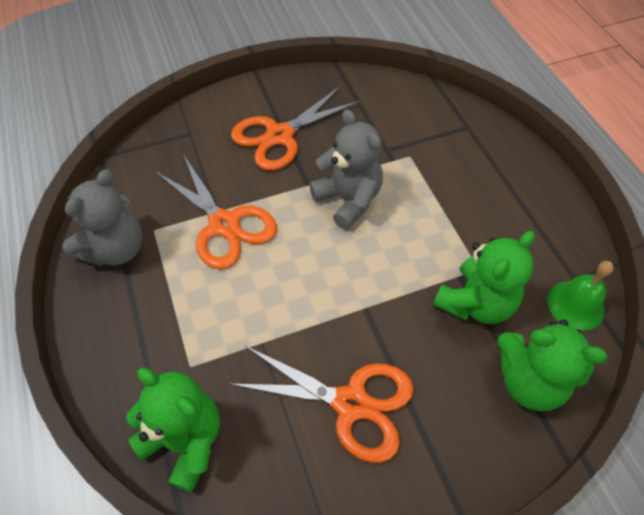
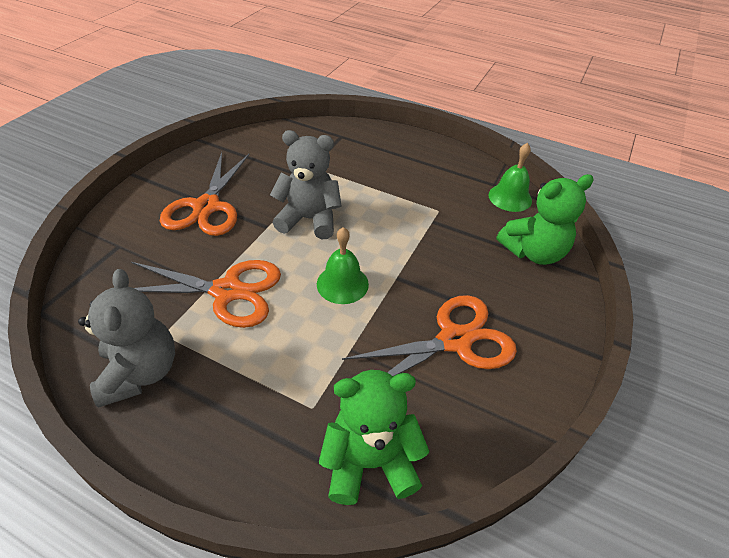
camera: 45 degrees left, 10 degrees down
green teddy bear [433,231,535,324] -> none
none -> green bell [317,227,369,304]

